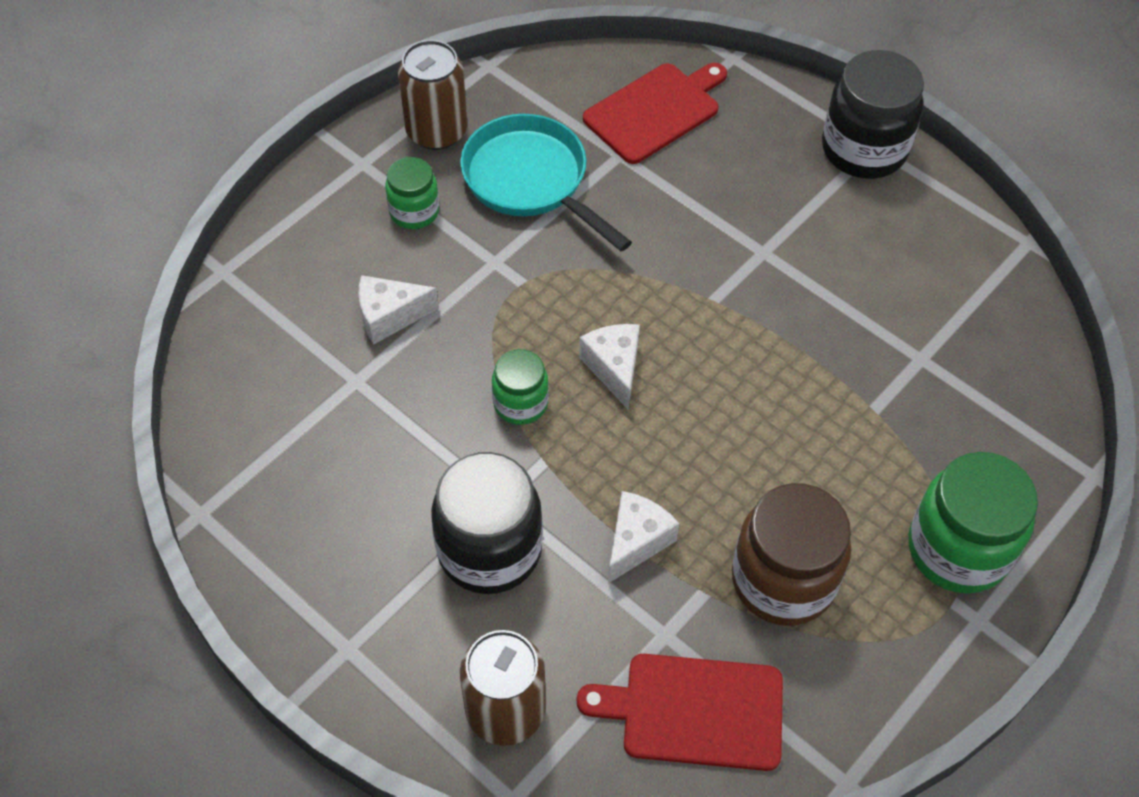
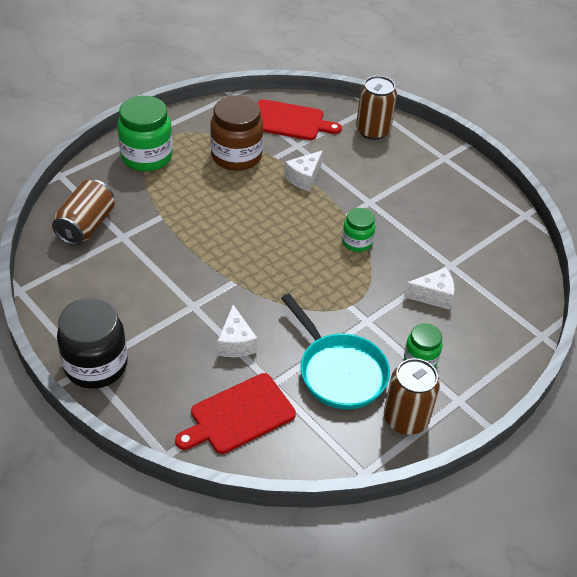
camera: 175 degrees left, 10 degrees down
black jar [431,452,543,594] -> none
white cheese [579,324,640,409] -> white cheese moved to [217,305,258,357]
none -> brown can [52,180,115,245]

